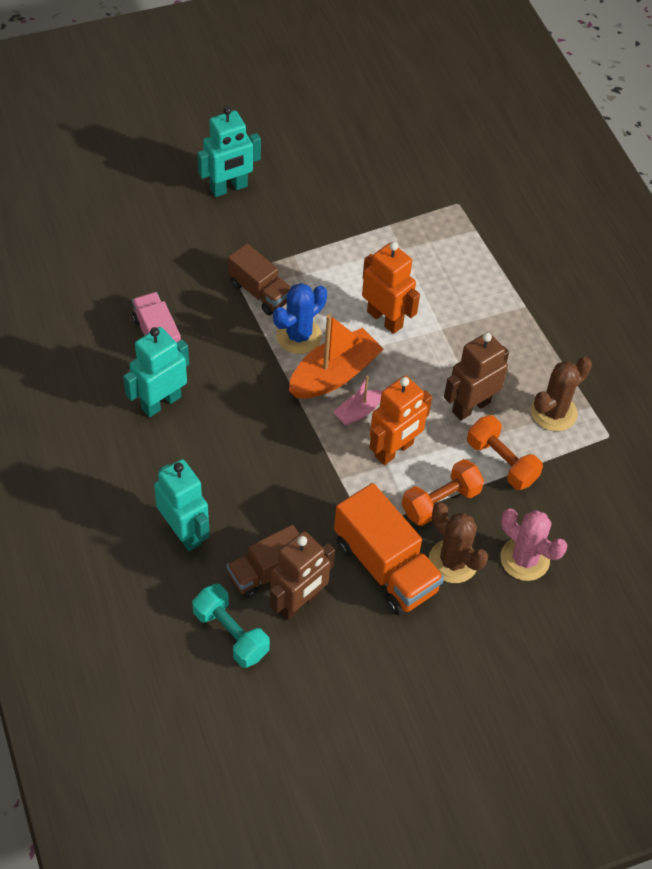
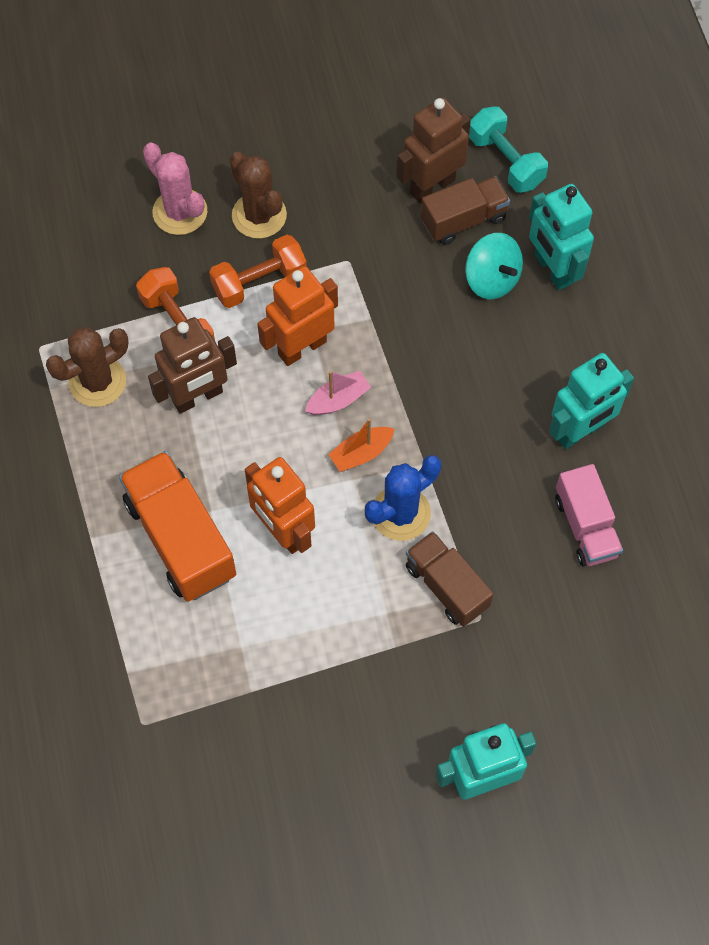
camera: 170 degrees left, 10 degrees up
orange boat [289,314,384,398] -> orange boat [328,418,394,472], size x0.53
orange truck [334,483,444,615] -> orange truck moved to [119,451,236,602]
none -> turquoise spinning top [465,233,523,300]

